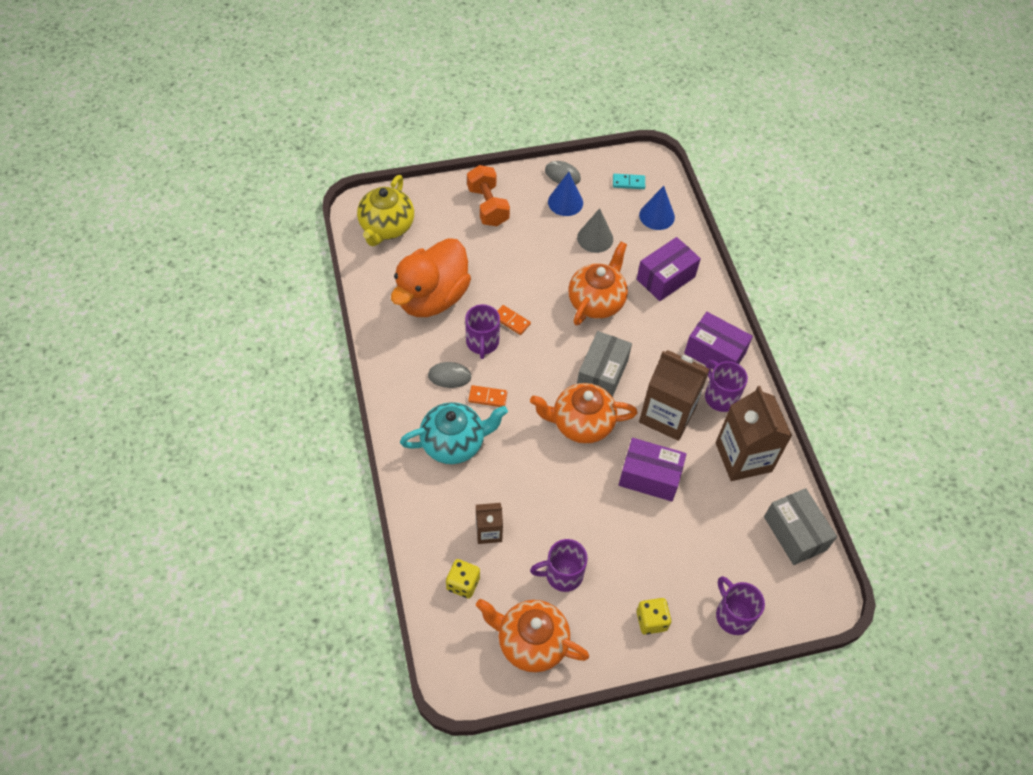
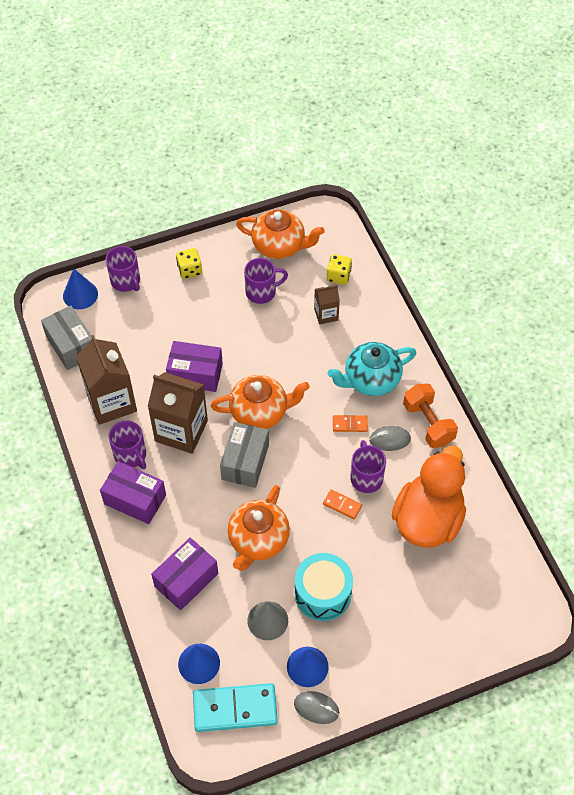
camera: 175 degrees right, 0 degrees up
yellow teapot [357,175,414,246] -> none
orange dumbbell [467,165,510,226] -> orange dumbbell moved to [403,383,458,448]
turquoise domino [613,174,645,189] -> turquoise domino [193,683,278,732], size x2.08
none -> blue cone [63,269,98,309]
none -> turquoise drum [295,553,353,621]

